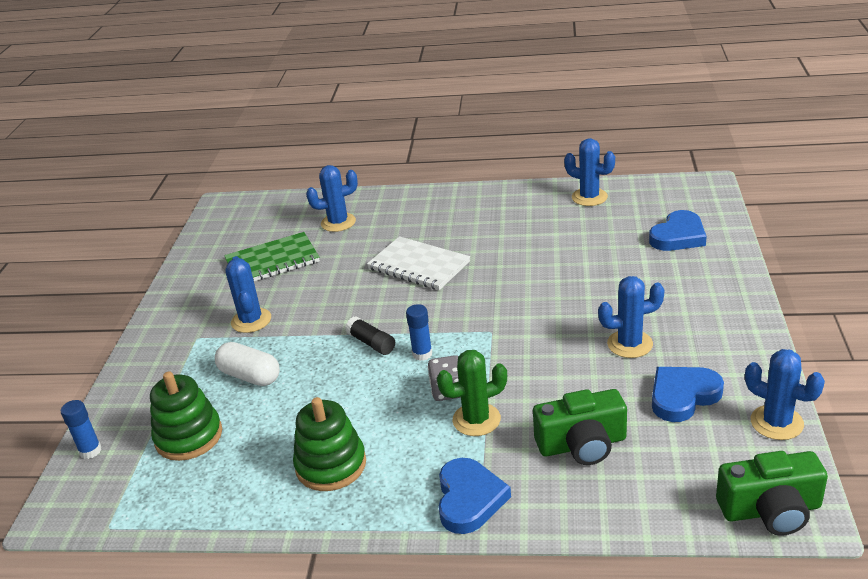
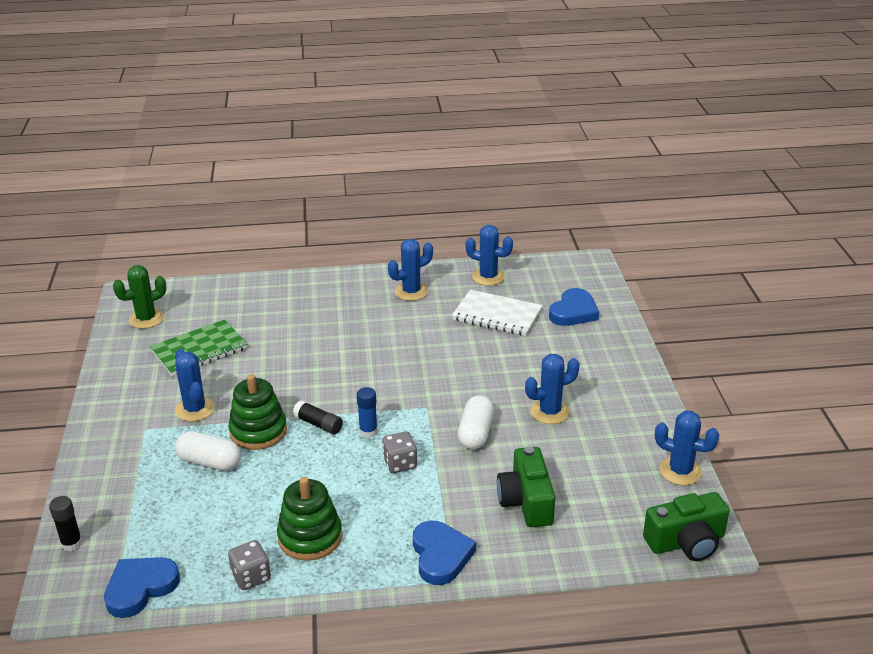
camera: 15 degrees left, 0 degrees up
blue glue stick [61,400,101,459] -> black glue stick [49,496,83,551]
green stacking toy [150,371,222,461] -> green stacking toy moved to [228,374,287,450]
blue cactus [306,165,358,232] -> blue cactus moved to [388,239,433,301]
white notebook [367,236,470,290] -> white notebook moved to [452,290,543,336]
green cactus [437,350,507,436] -> green cactus moved to [113,265,166,329]
green camera [533,389,627,465] -> green camera turned 105 degrees clockwise [497,446,555,527]
blue heart [652,367,724,422] -> blue heart moved to [104,557,180,618]
none -> grey dice [228,540,271,590]
none -> white capsule [458,395,494,449]

